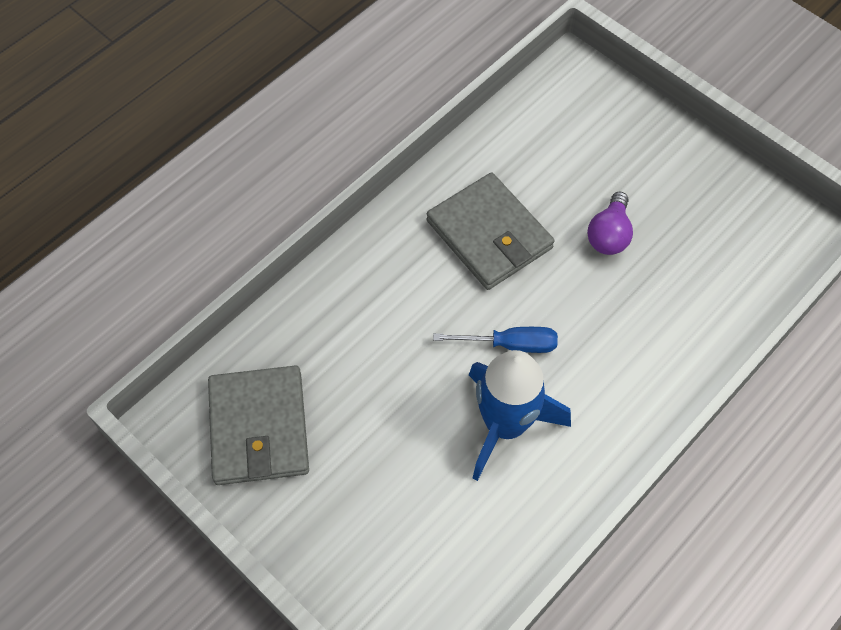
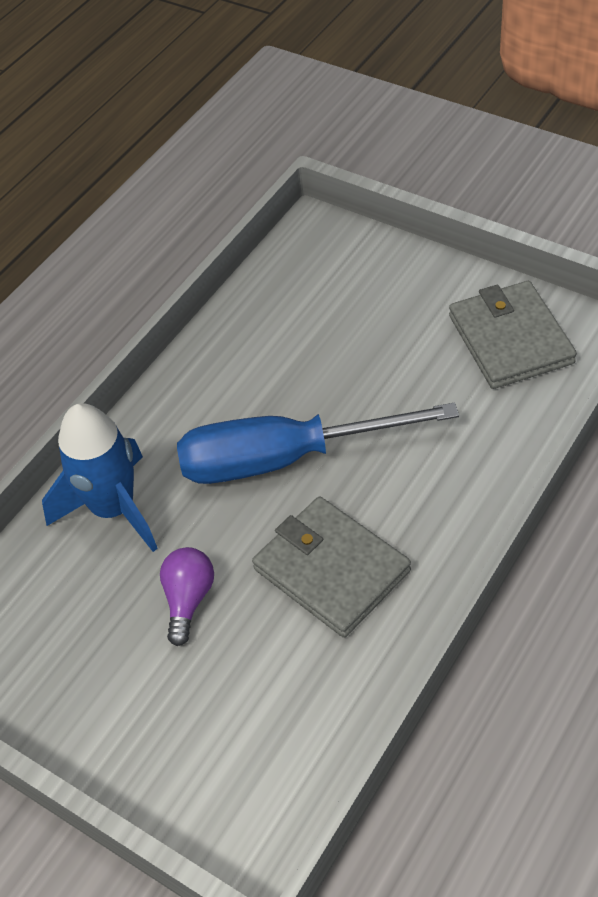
camera: 175 degrees right, 10 degrees down
blue screwdriver [433,327,558,353] -> blue screwdriver [177,403,459,484], size x2.12
blue rocket [469,350,571,481] -> blue rocket moved to [42,403,158,552]

